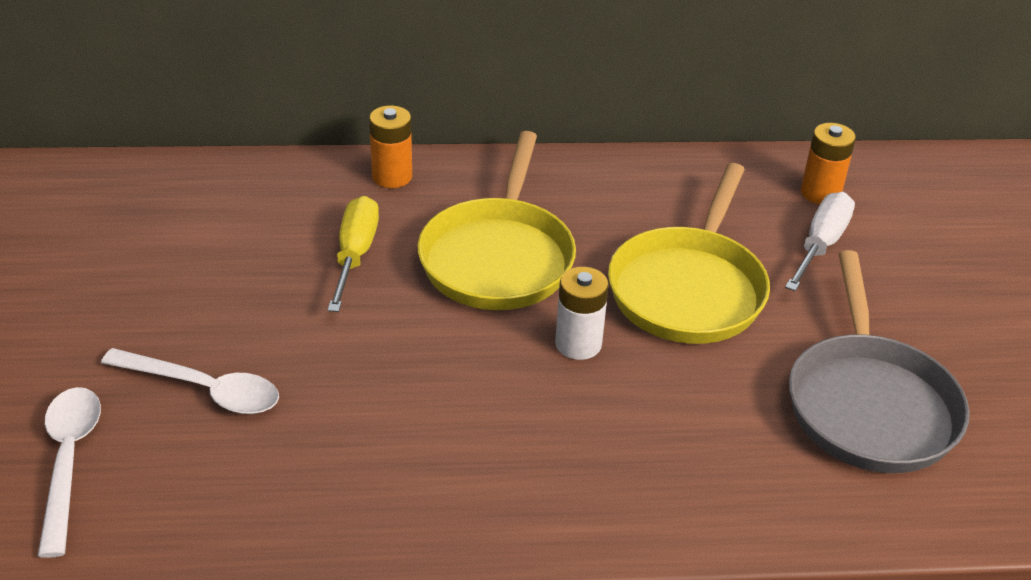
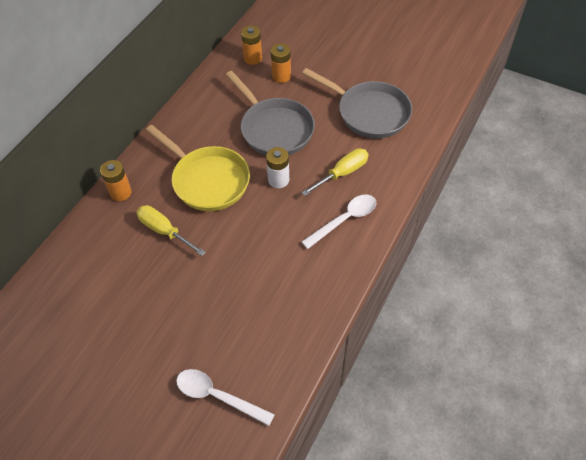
camera: 55 degrees left, 15 degrees up
white spoon [101,348,279,414] -> white spoon moved to [302,195,376,249]
yellow pan [608,163,770,344] -> grey pan [226,71,315,155]
white screwdriver [785,192,855,291] -> orange battery [271,43,291,83]
none -> yellow screwdriver [301,148,369,196]

